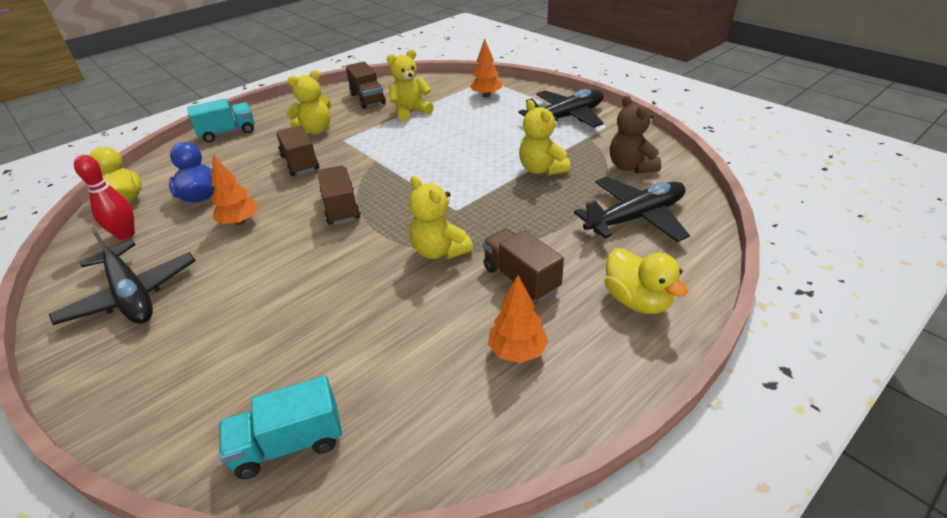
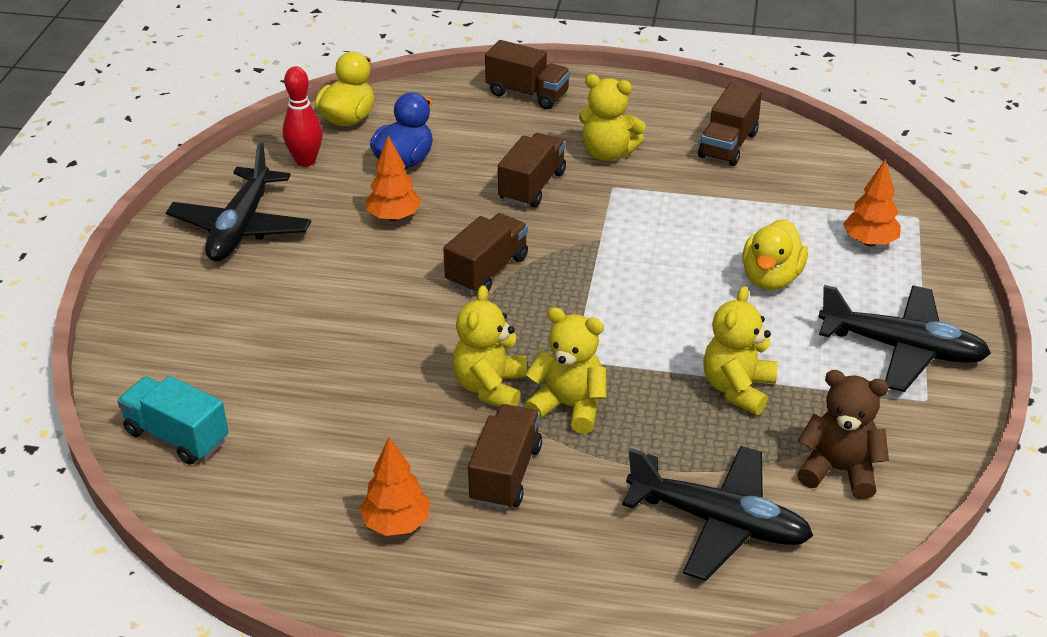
camera: 50 degrees right, 0 degrees up
turquoise truck [187,98,255,143] -> brown truck [485,40,570,109]
yellow teddy bear [387,49,434,121] -> yellow teddy bear moved to [524,307,607,434]
yellow duck [605,248,688,314] -> yellow duck moved to [742,219,808,290]
brown teddy bear [610,95,661,173] -> brown teddy bear turned 75 degrees clockwise [797,370,889,499]

